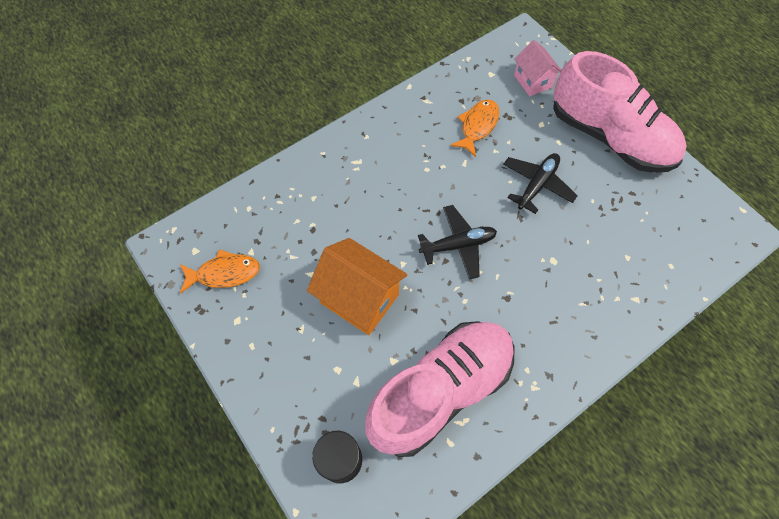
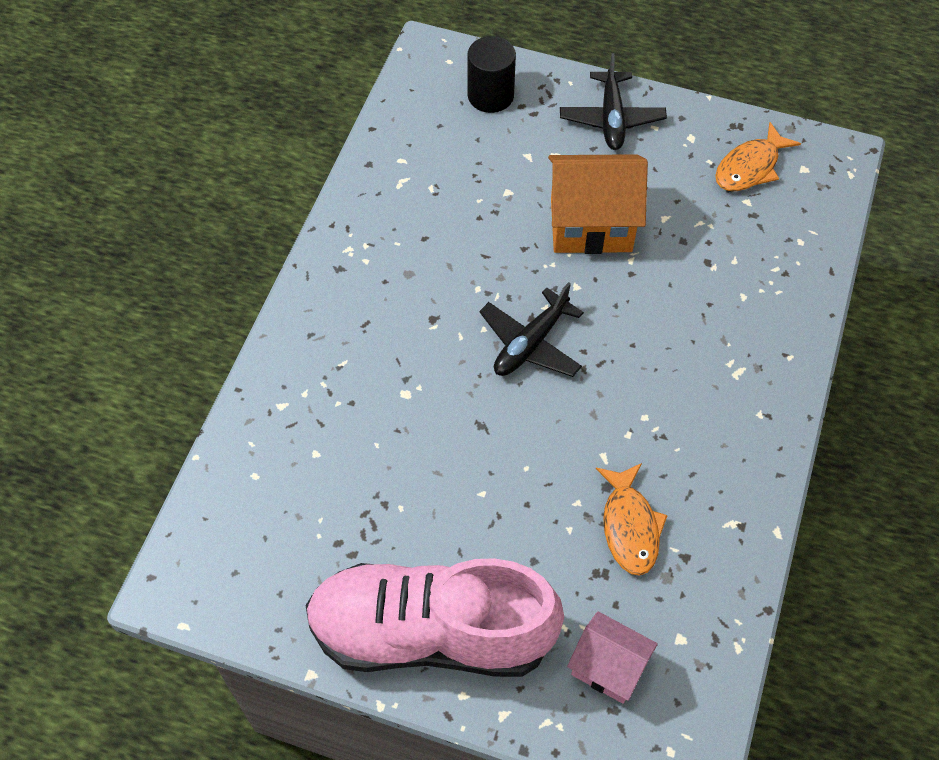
camera: 145 degrees right, 5 degrees down
pink shoe [365,321,515,457] -> none
black plane [504,153,578,214] -> black plane moved to [560,53,667,150]

